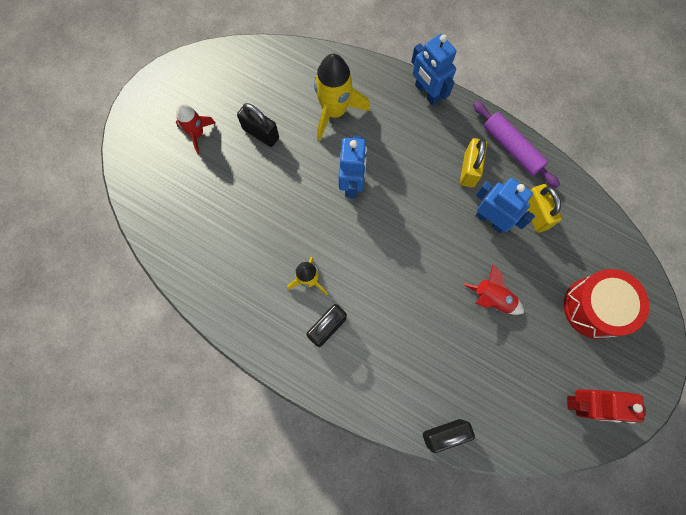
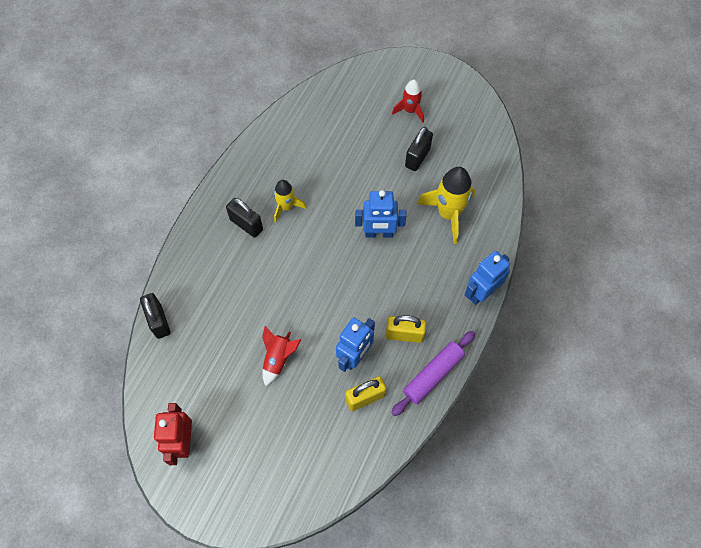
camera: 85 degrees right, 10 degrees down
red drum [564,269,649,339] -> none

